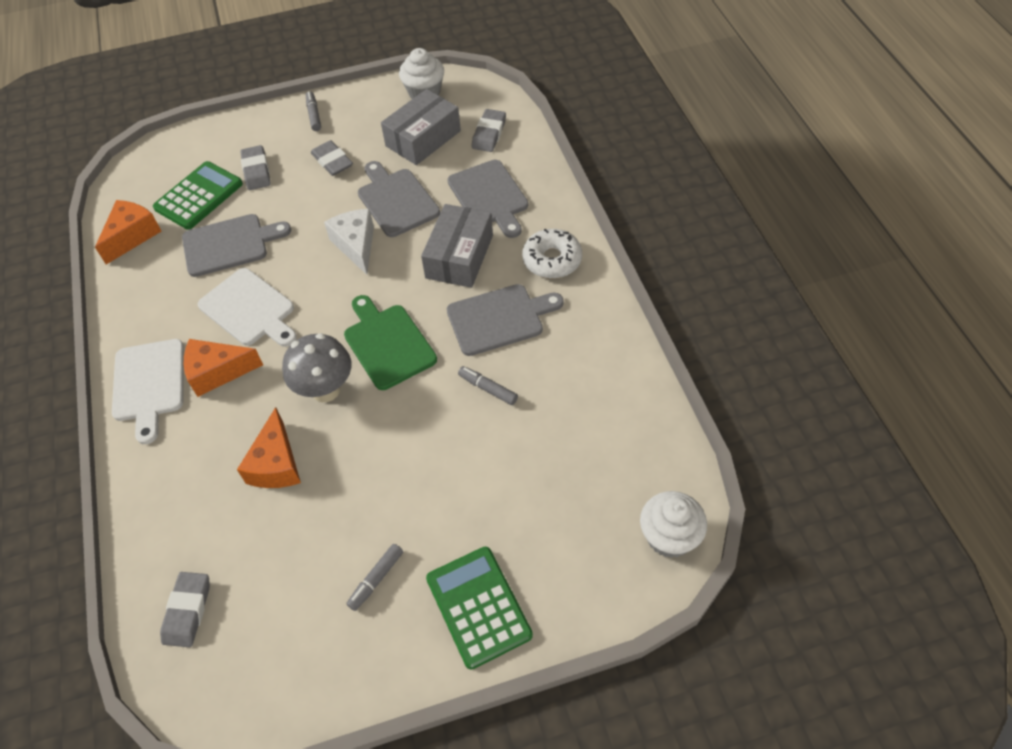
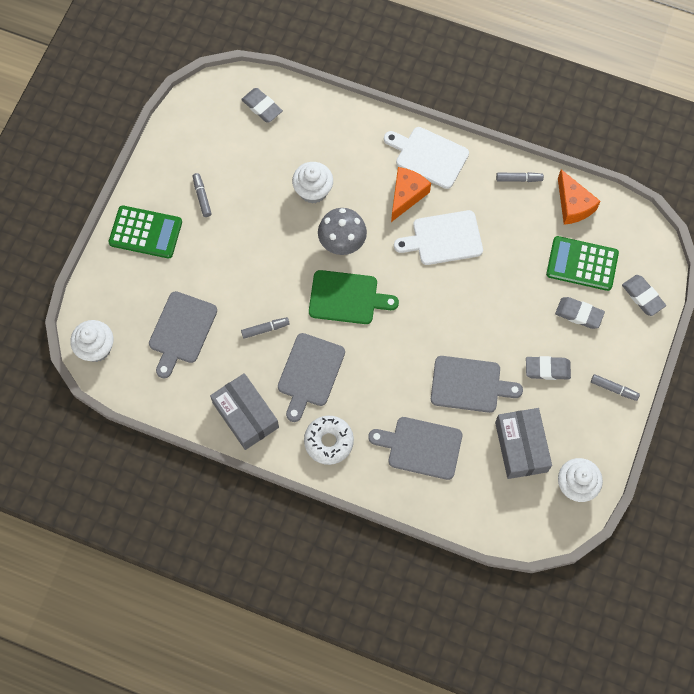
camera: 125 degrees right, 15 degrees up
green calculator [153,161,243,230] -> green calculator turned 120 degrees clockwise [546,236,619,291]
grey cutting board [182,214,291,277] -> grey cutting board moved to [149,291,217,378]
orange cheese [237,407,301,488] -> white cupcake [292,162,333,204]
white cheese [324,209,374,275] -> none
grey box [421,204,493,288] -> grey box moved to [210,373,279,450]
grey eraser [472,109,506,152] -> grey eraser moved to [622,275,666,316]
none -> grey marker [496,172,544,182]

